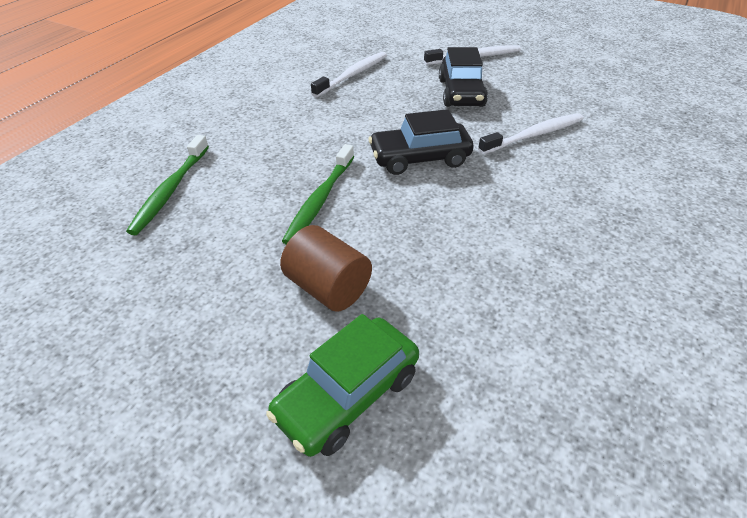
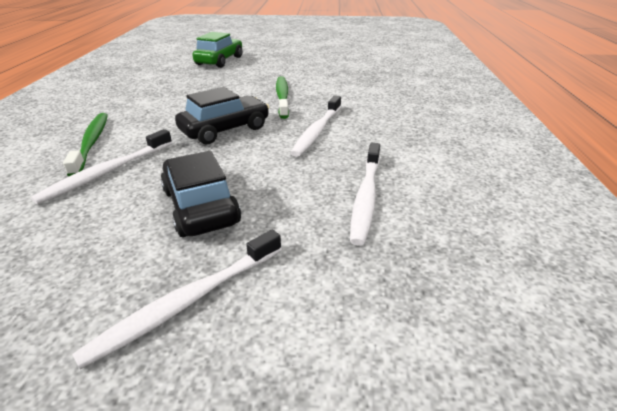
camera: 155 degrees right, 10 degrees down
green toothbrush [126,135,209,235] -> green toothbrush moved to [63,113,108,176]
brown cylinder [280,225,372,312] -> none
none -> white toothbrush [291,95,341,157]

